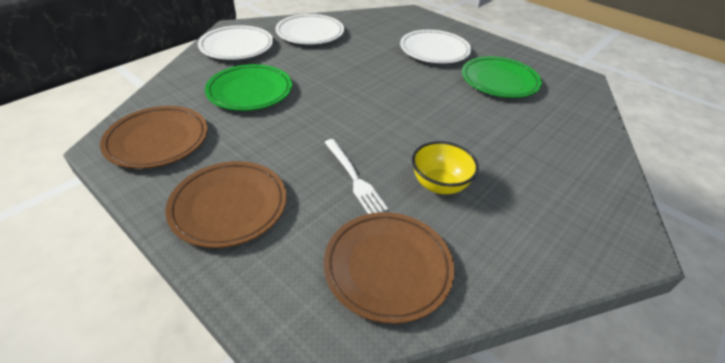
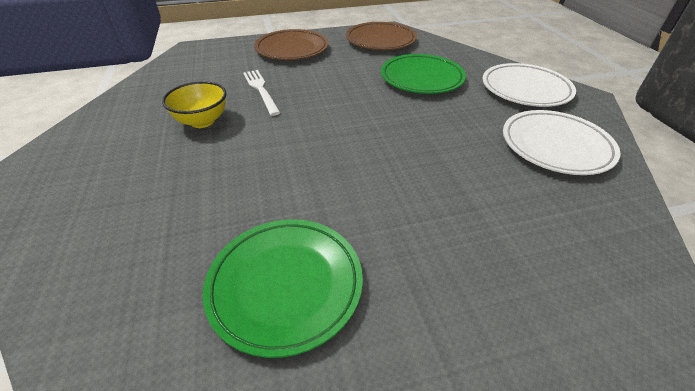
camera: 125 degrees right, 0 degrees up
brown plate [323,212,455,324] -> none
white fork [324,139,388,214] -> white fork turned 60 degrees clockwise [243,70,280,116]
white plate [400,30,471,63] -> none

